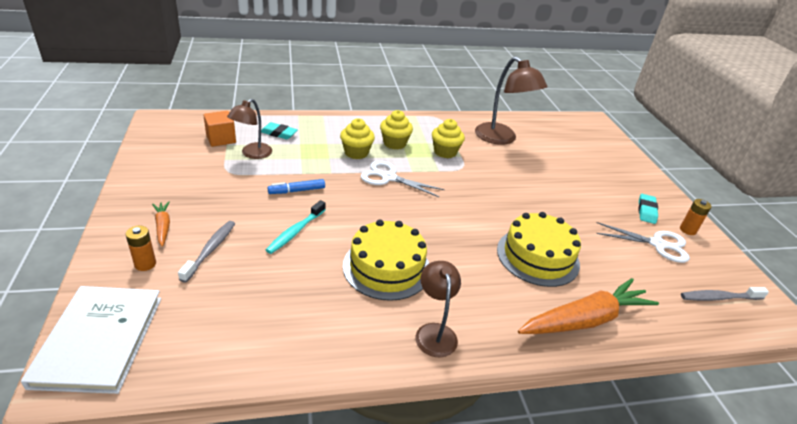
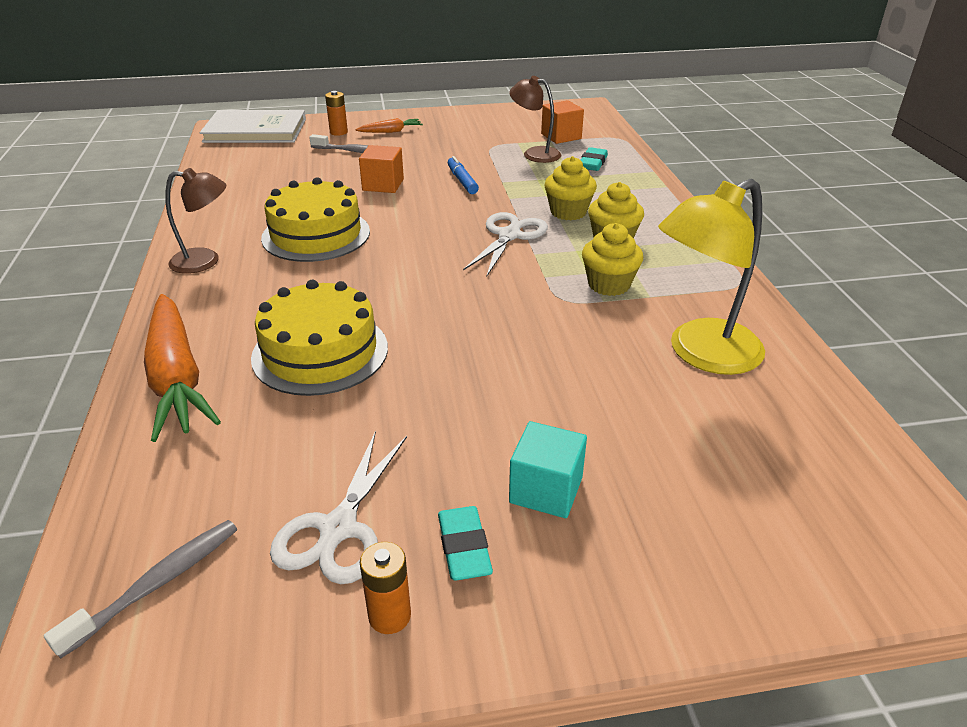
camera: 95 degrees right, 0 degrees up
turquoise toothbrush [266,200,326,254] -> orange cube [359,145,404,193]
brown lamp [475,56,548,145] -> yellow lamp [658,179,765,375]
turquoise eraser [638,194,658,224] -> turquoise eraser turned 60 degrees clockwise [438,506,493,581]
grey toothbrush [681,287,769,301] -> grey toothbrush turned 45 degrees clockwise [43,520,237,658]
none -> turquoise cube [509,421,587,518]

